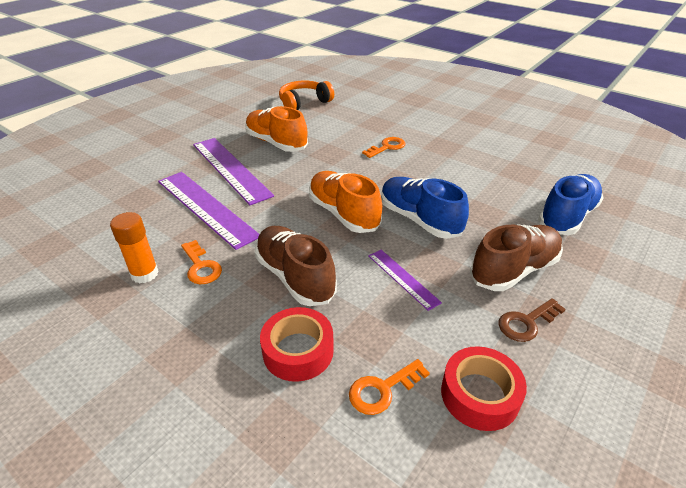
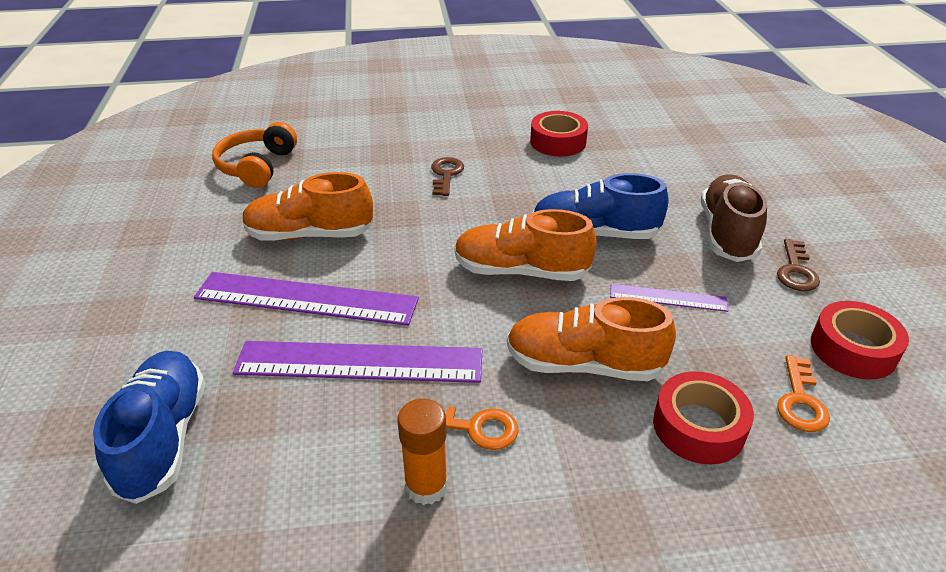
camera: 45 degrees left, 0 degrees up
brown shoe [255,226,337,306] -> orange shoe [507,297,676,381]
orange key [362,137,405,158] -> brown key [431,157,464,196]
blue shoe [538,174,604,235] -> blue shoe moved to [93,351,206,504]
none -> red tape [530,111,588,157]

